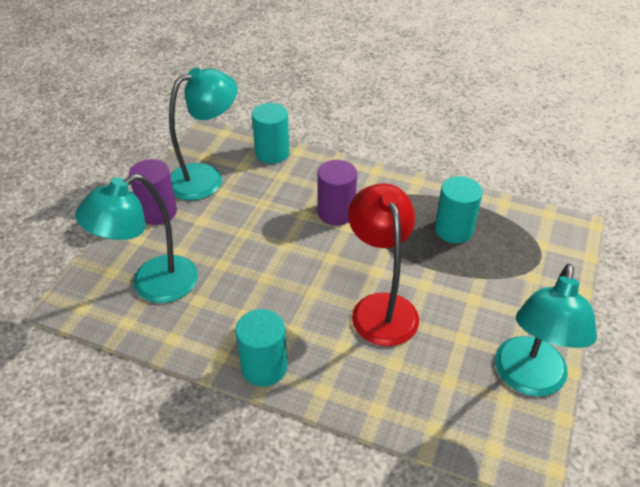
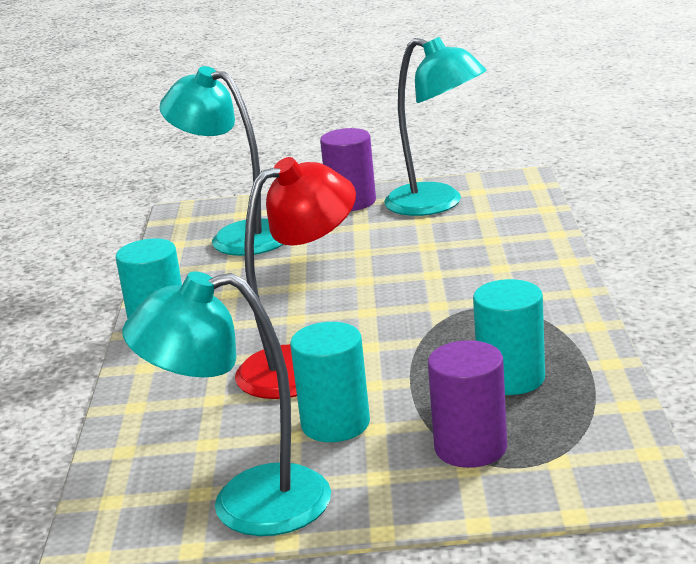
camera: 70 degrees right, 20 degrees down
turquoise cylinder [252,103,289,164] -> turquoise cylinder moved to [290,322,370,442]
purple cylinder [317,160,357,225] -> purple cylinder moved to [428,340,507,468]

